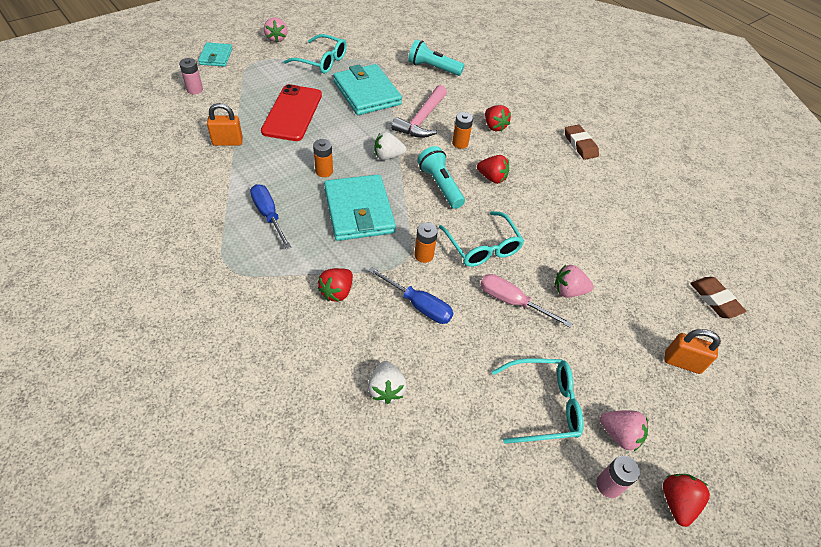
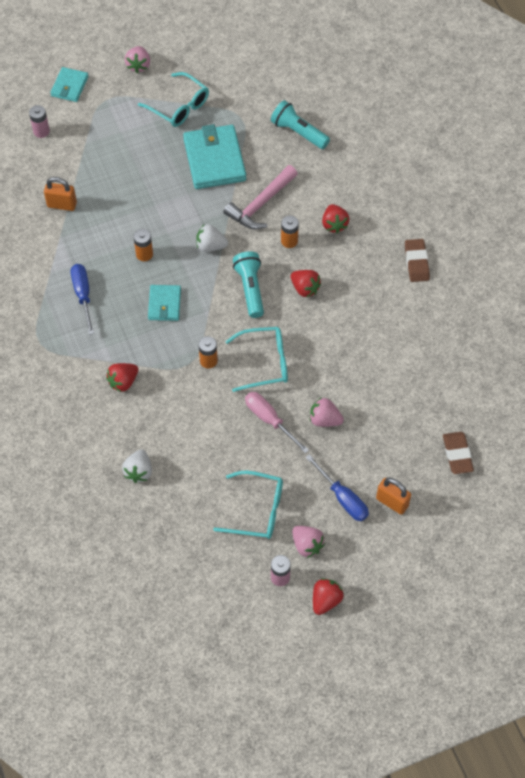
camera: 20 degrees right, 10 degrees up
red phone [261,84,322,141] -> none
turquoise wallet [324,174,396,241] -> turquoise wallet [148,285,181,321], size x0.55
blue screwdriver [368,267,453,324] -> blue screwdriver moved to [305,454,369,521]
turquoise glasses [439,211,524,267] -> turquoise glasses turned 90 degrees counterclockwise [225,327,288,392]

